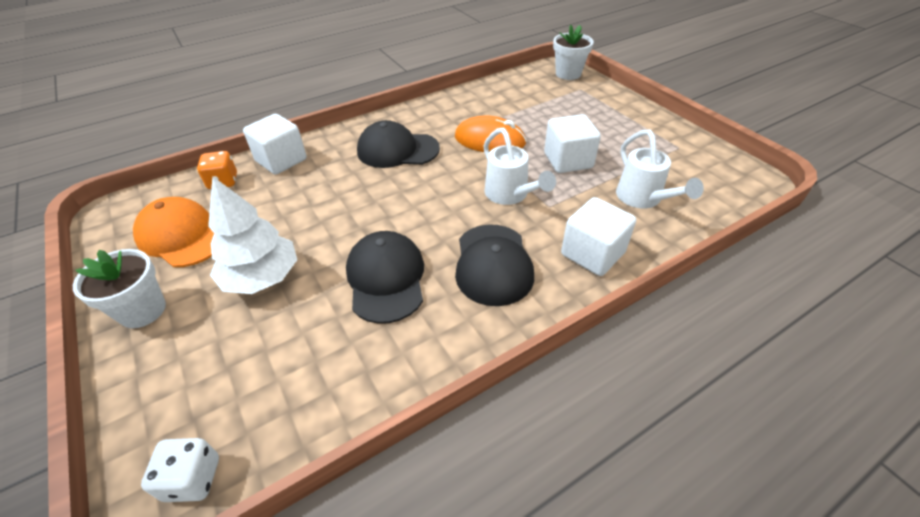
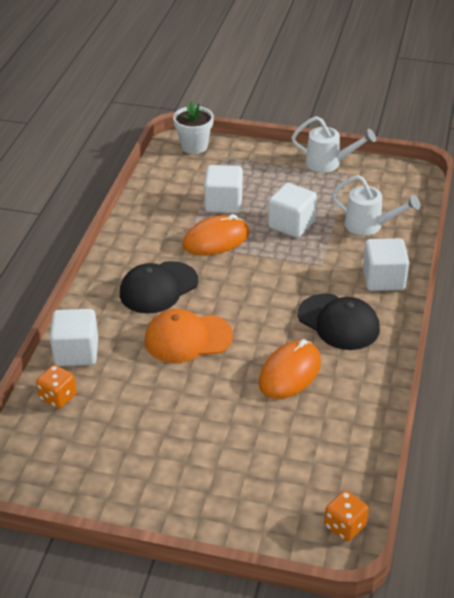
camera: 45 degrees left, 5 degrees down
white flower pot [73,249,166,328] -> none
orange cap [133,197,214,267] -> orange cap moved to [145,309,233,363]
white dice [141,438,219,502] -> orange dice [324,491,369,542]
white tree [208,176,297,294] -> none
black cap [346,231,424,324] -> orange mouse [259,339,321,399]
white watering can [483,127,556,205] -> white watering can moved to [291,116,376,172]
none -> white cube [204,165,243,213]

